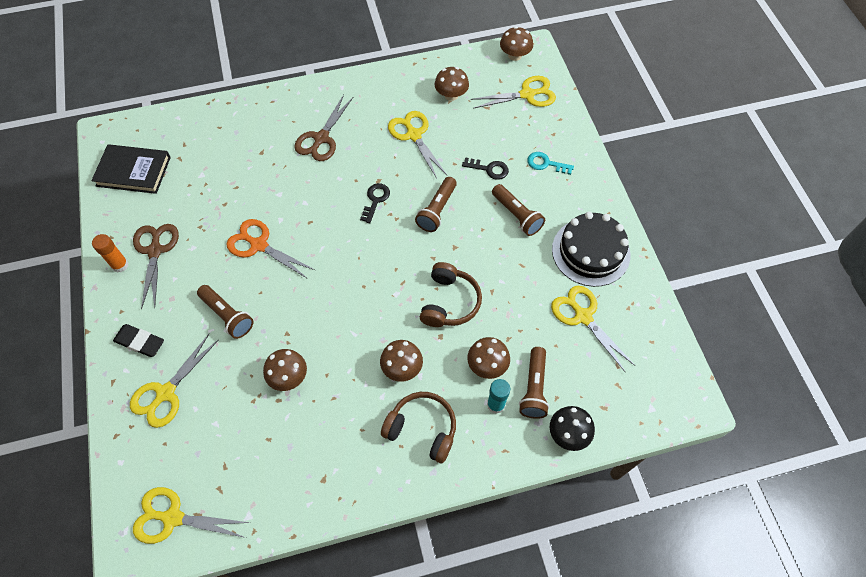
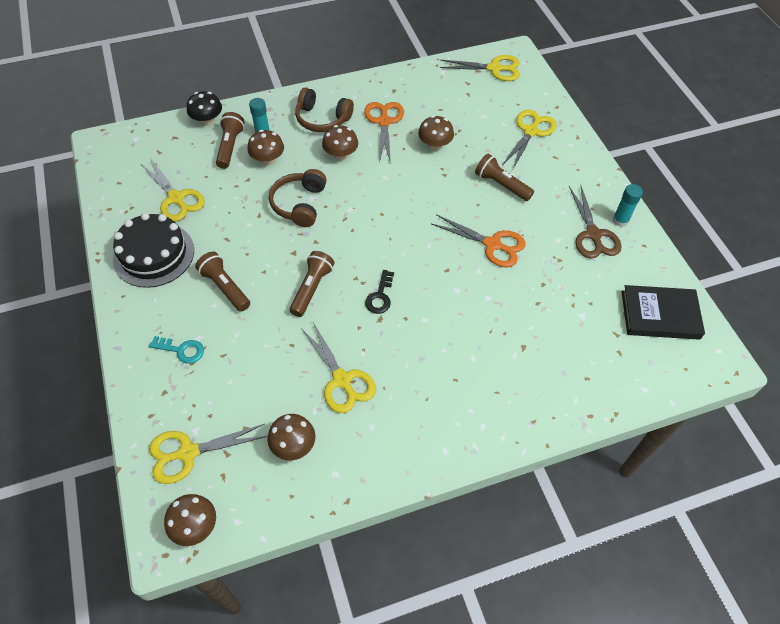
camera: 175 degrees right, 5 degrees down
orange glue stick [92,234,129,272] -> turquoise glue stick [613,184,643,227]
black eraser [113,324,164,357] -> none
brown scissors [294,95,353,161] -> none
black key [462,157,509,180] -> none
none -> orange scissors [364,102,404,164]

